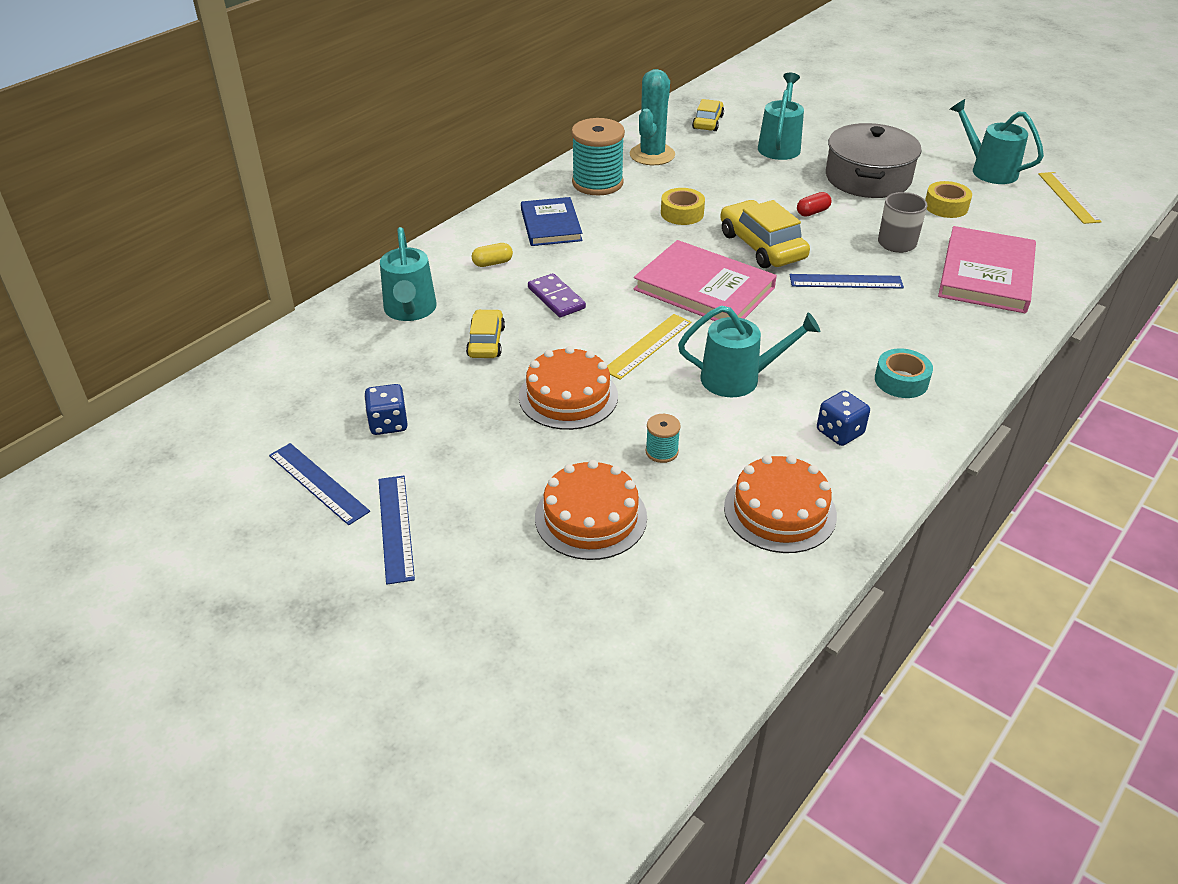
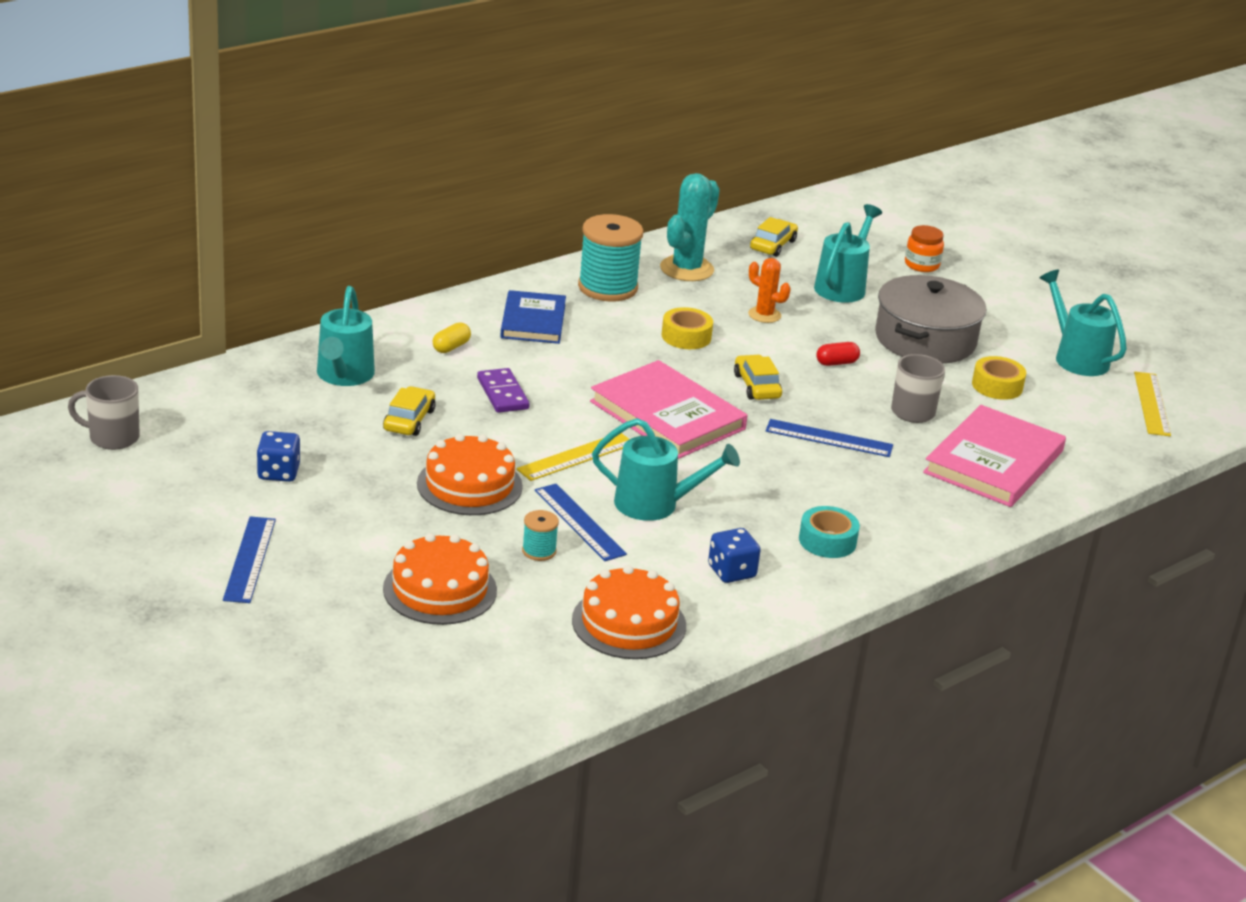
camera: 10 degrees right, 10 degrees down
blue ruler [269,443,370,525] -> blue ruler moved to [535,484,627,561]
yellow capsule [472,243,513,267] -> yellow capsule turned 45 degrees counterclockwise [433,322,471,353]
yellow car [720,200,810,268] -> yellow car [734,355,782,400], size x0.60
none -> grey mug [68,375,140,450]
none -> orange cactus [748,258,791,323]
none -> orange jar [905,225,944,272]

